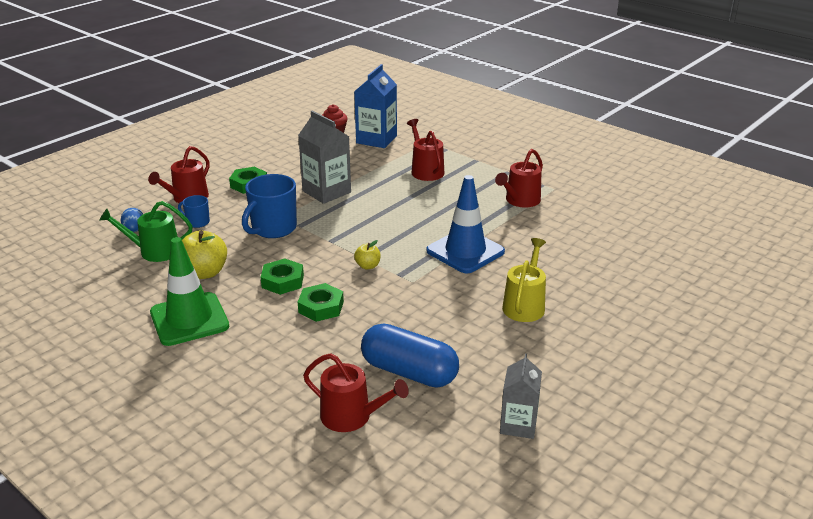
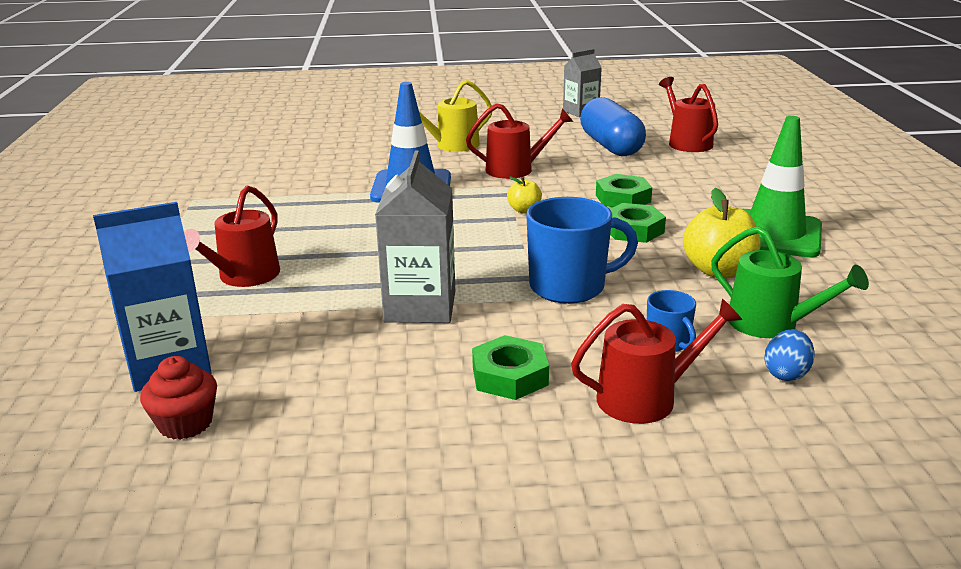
camera: 135 degrees left, 5 degrees down
red watering can [495,149,543,208] -> red watering can moved to [466,103,573,179]

